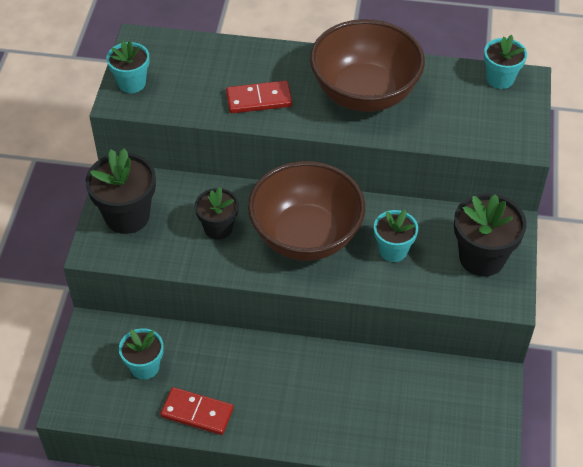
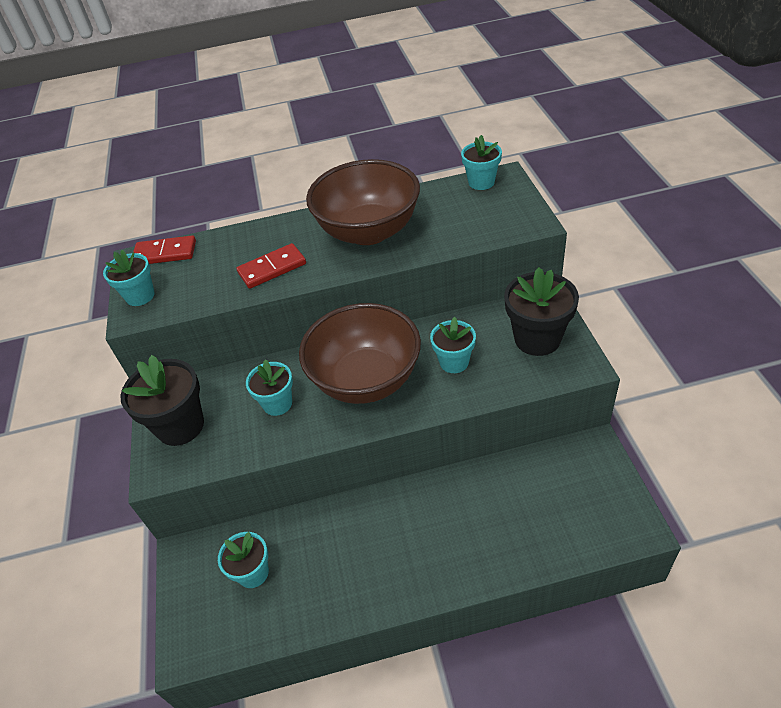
camera: 15 degrees left, 5 degrees down
red domino [160,387,234,435] -> red domino moved to [133,235,196,264]
black flower pot [195,187,239,240] -> turquoise flower pot [246,359,293,416]

